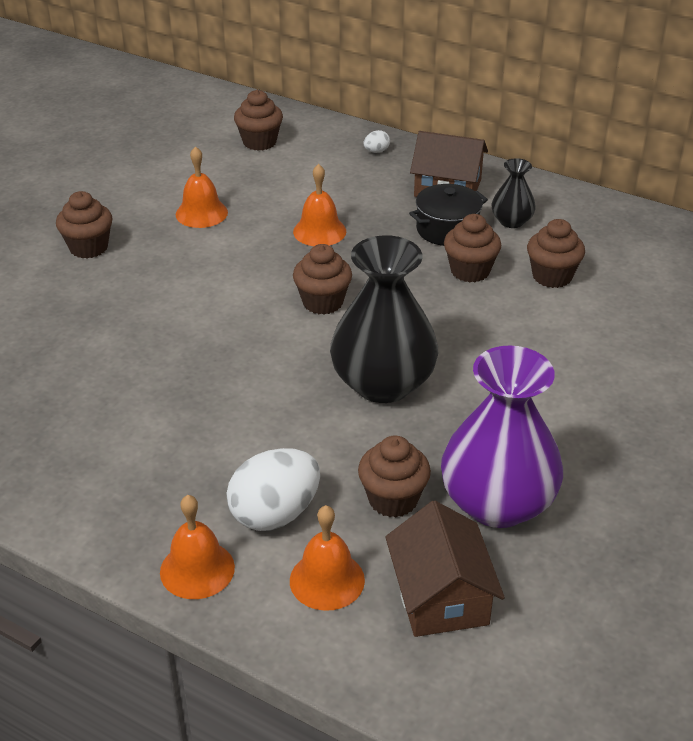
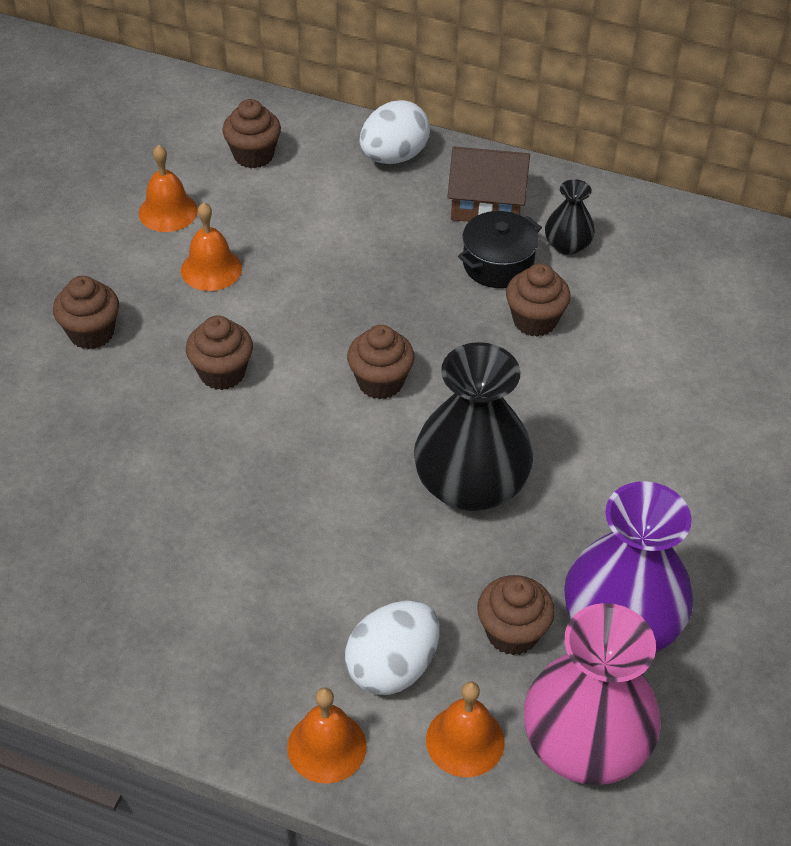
camera: 10 degrees left, 10 degrees up
orange bell [293,164,346,246] -> orange bell moved to [139,145,198,232]
white egg [364,130,390,153] -> white egg [360,100,430,164], size x2.32
brown house [385,501,505,637] -> pink vase [524,603,661,785]
brown cupcake [527,219,585,288] -> brown cupcake moved to [186,316,253,390]

